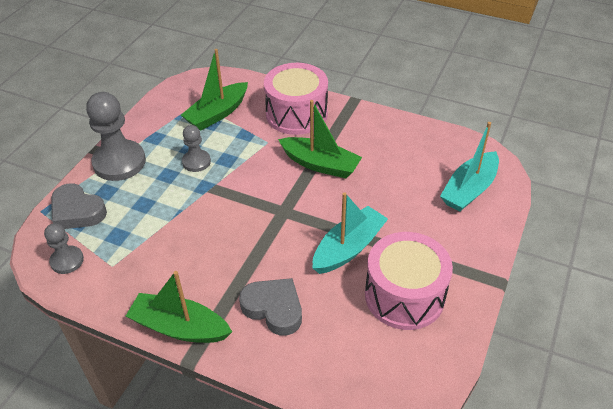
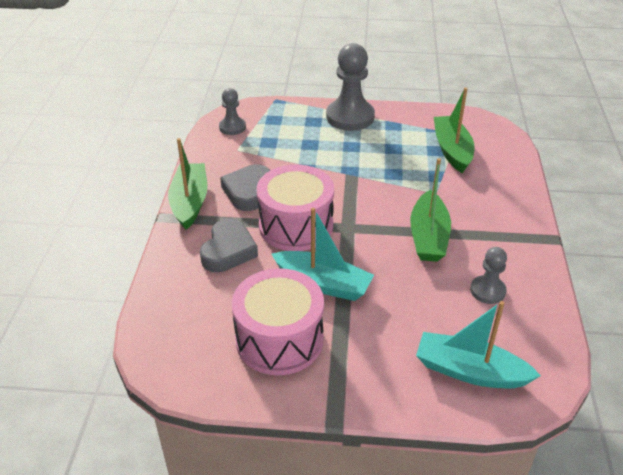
camera: 70 degrees right, 5 degrees down
grey heart [51,183,107,229] -> grey heart moved to [220,164,270,211]
green boat [181,49,248,131] -> green boat turned 60 degrees clockwise [434,88,475,174]
grey pawn [182,125,211,172] -> grey pawn moved to [470,247,507,304]
pink drum [264,63,328,135] -> pink drum moved to [257,165,334,251]

